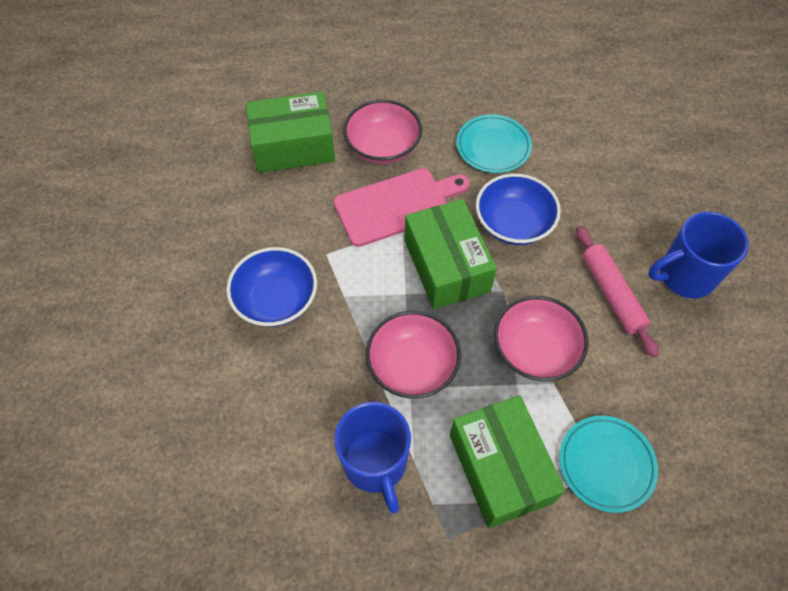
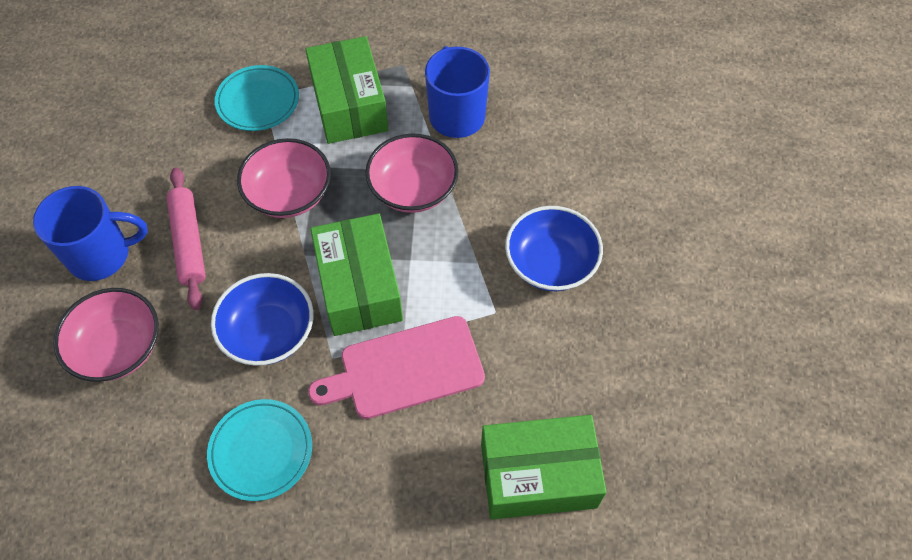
camera: 175 degrees left, 0 degrees up
pink bowl [343,100,422,164] -> pink bowl moved to [53,288,159,382]

